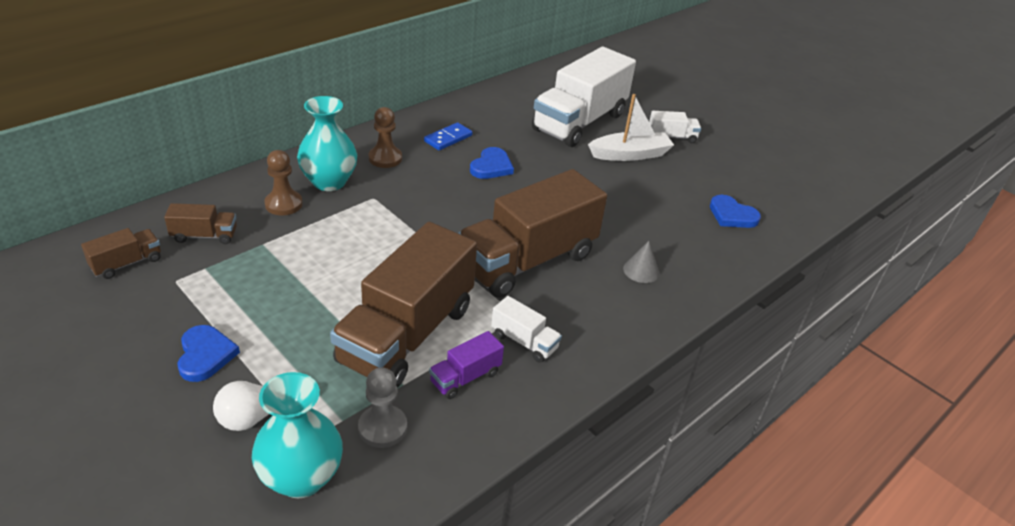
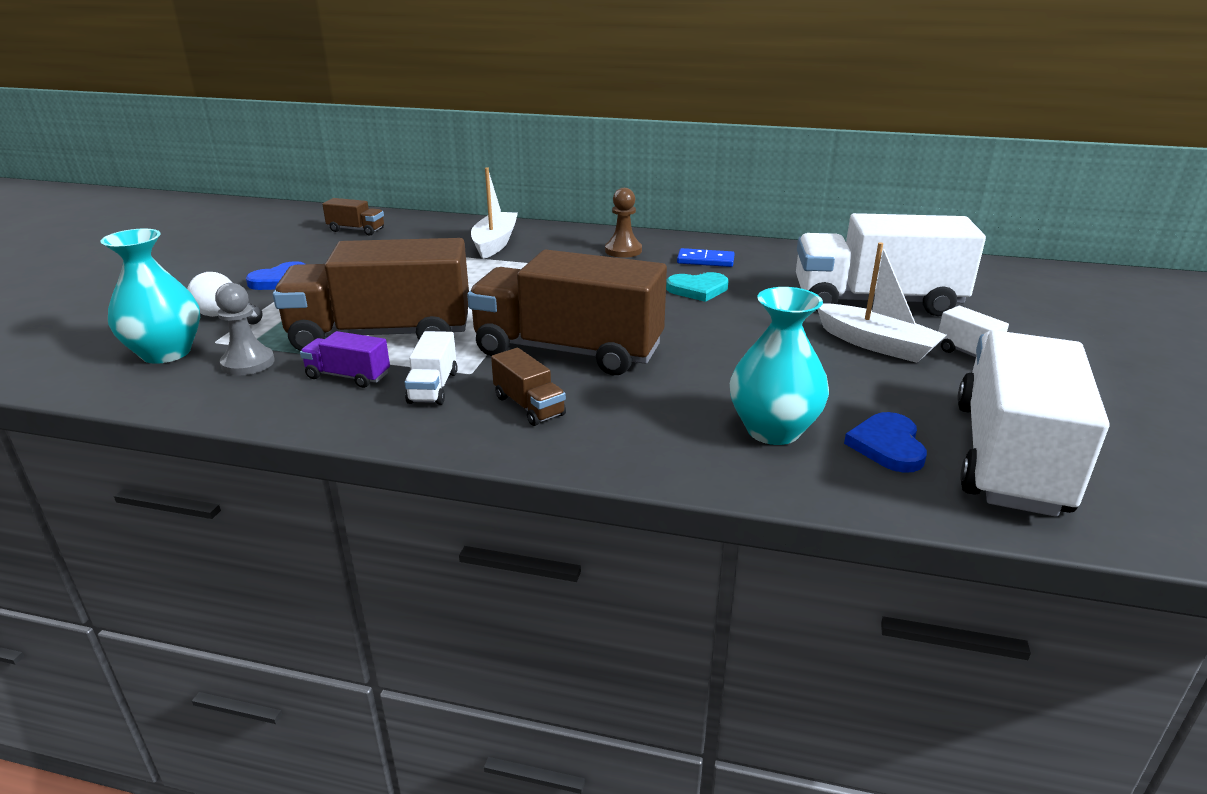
camera: 60 degrees right, 10 degrees down
brown truck [164,203,237,244] -> brown truck moved to [491,348,566,426]
brown pawn [264,150,303,216] -> white boat [471,167,518,259]
turquoise vase [297,96,357,191] -> turquoise vase moved to [730,287,829,445]
blue heart [470,147,514,179] -> turquoise heart [666,272,728,302]
grey cone [623,241,659,283] -> none
none -> white truck [957,330,1109,517]

